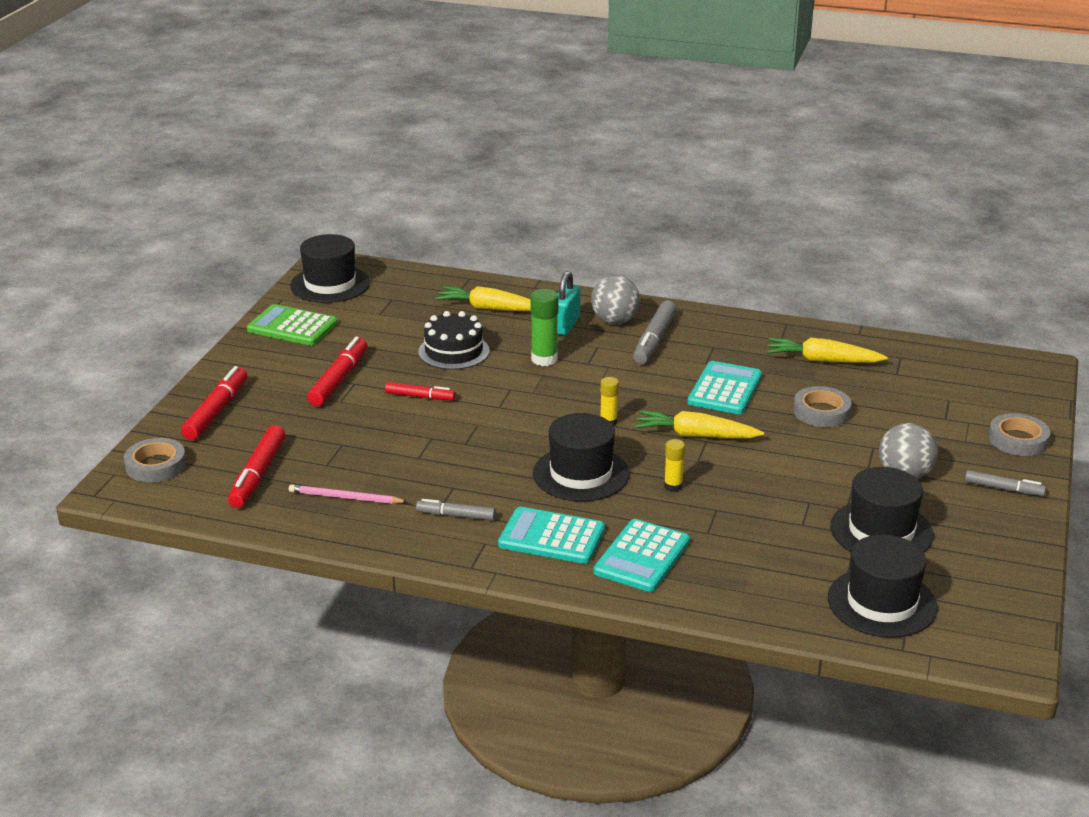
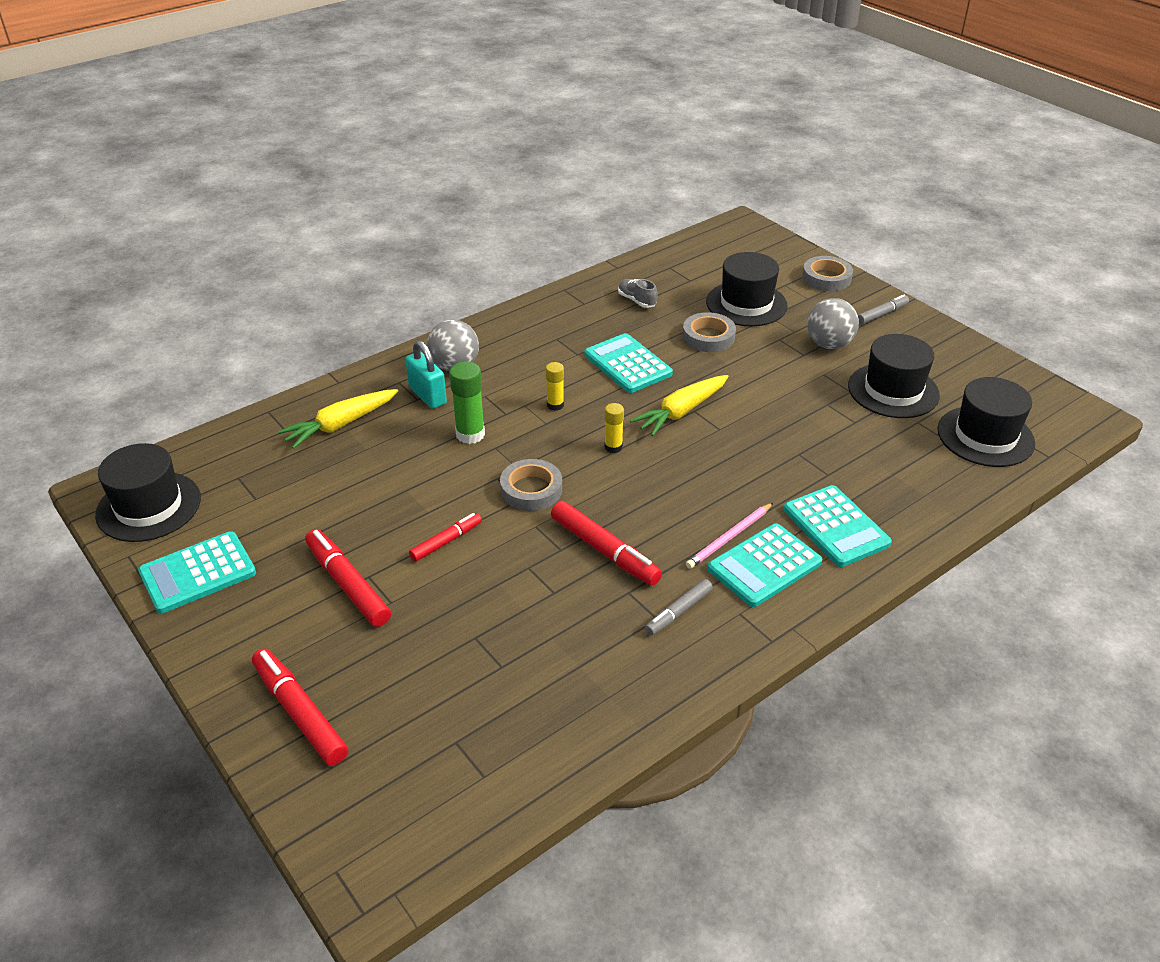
camera: 55 degrees left, 10 degrees up
grey tape [124,438,186,482] -> grey tape moved to [500,459,562,511]
red marker [228,425,285,508] -> red marker moved to [551,501,662,586]
green calculator [247,304,338,346] -> turquoise calculator [138,531,256,613]
pink pencil [289,484,408,504] -> pink pencil moved to [686,503,773,569]
black cake [418,311,490,370] -> none
black hat [533,413,629,501] -> black hat moved to [706,252,788,326]
grey marker [633,301,676,364] -> none
yellow glue stick [664,439,685,492] -> yellow glue stick moved to [546,362,564,411]
yellow carrot [767,338,888,363] -> grey shoe [618,279,658,308]

